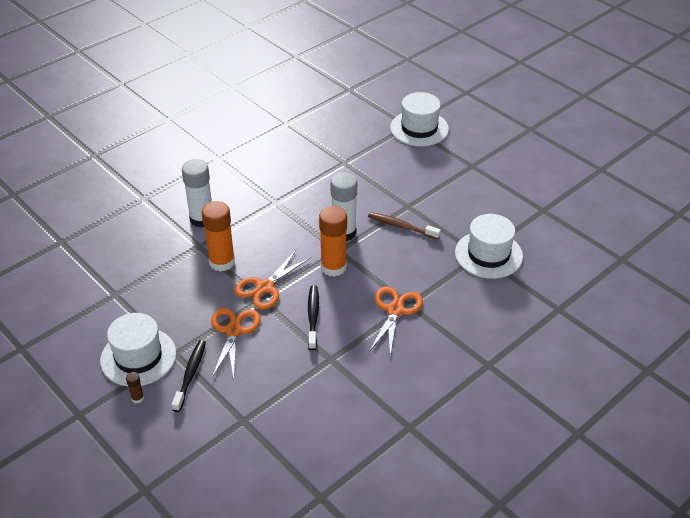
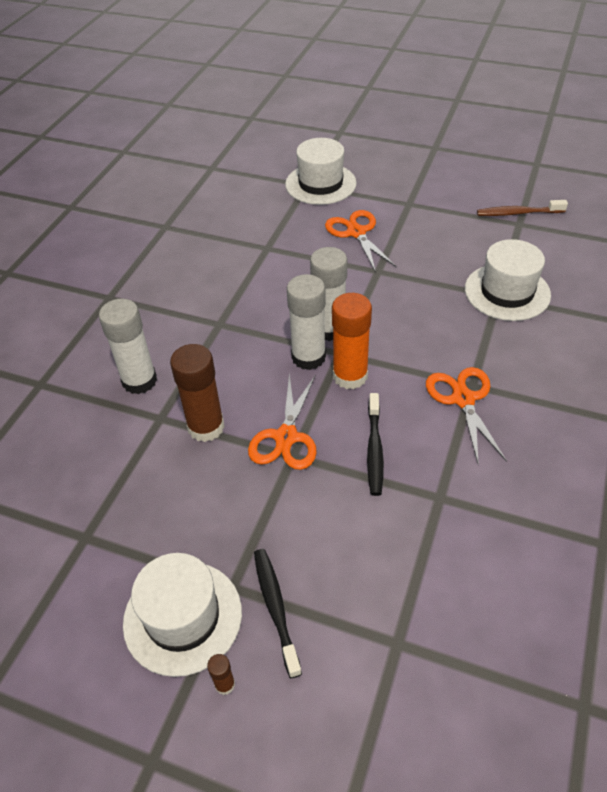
camera: 25 degrees left, 5 degrees up
orange glue stick [202,201,235,271] -> brown glue stick [170,344,225,442]
orange scissors [211,308,261,379] -> orange scissors moved to [325,210,397,273]
black toothbrush [308,285,319,350] -> black toothbrush turned 150 degrees counterclockwise [367,393,384,496]
brown toothbrush [368,212,441,239] -> brown toothbrush moved to [477,200,568,216]
none -> white glue stick [287,274,326,370]

